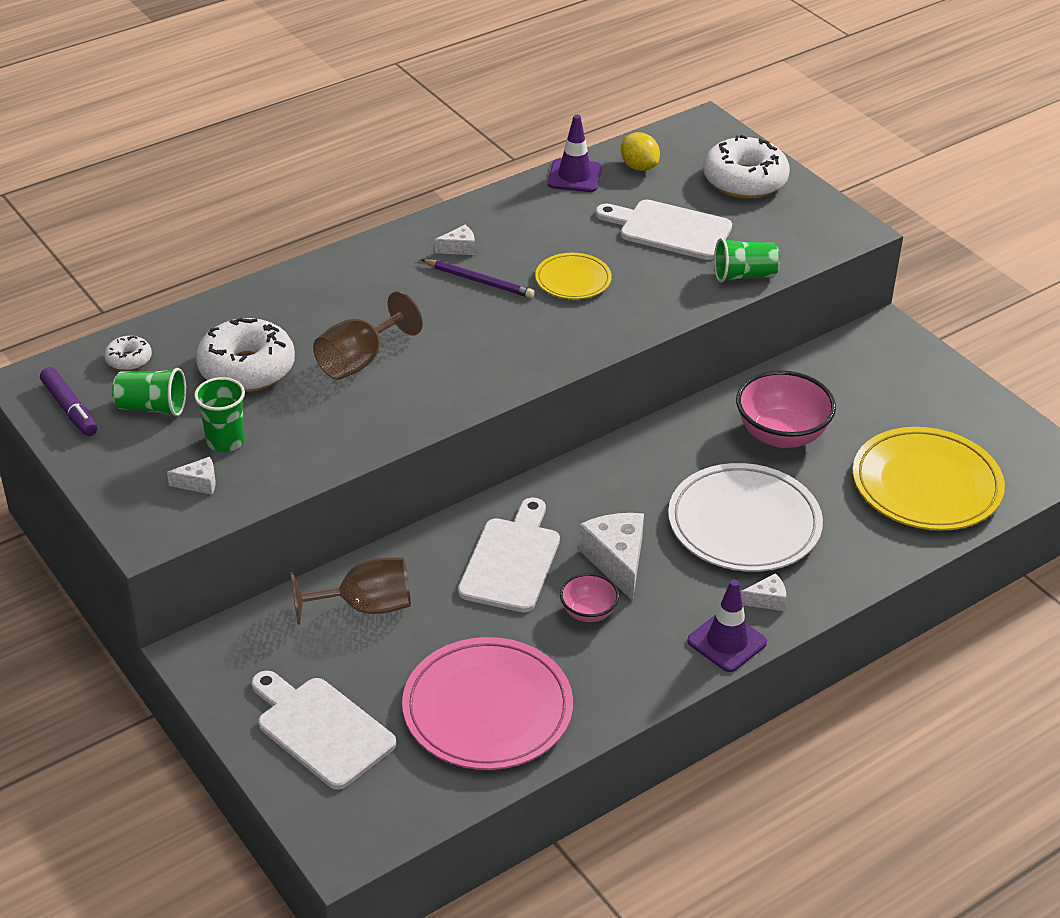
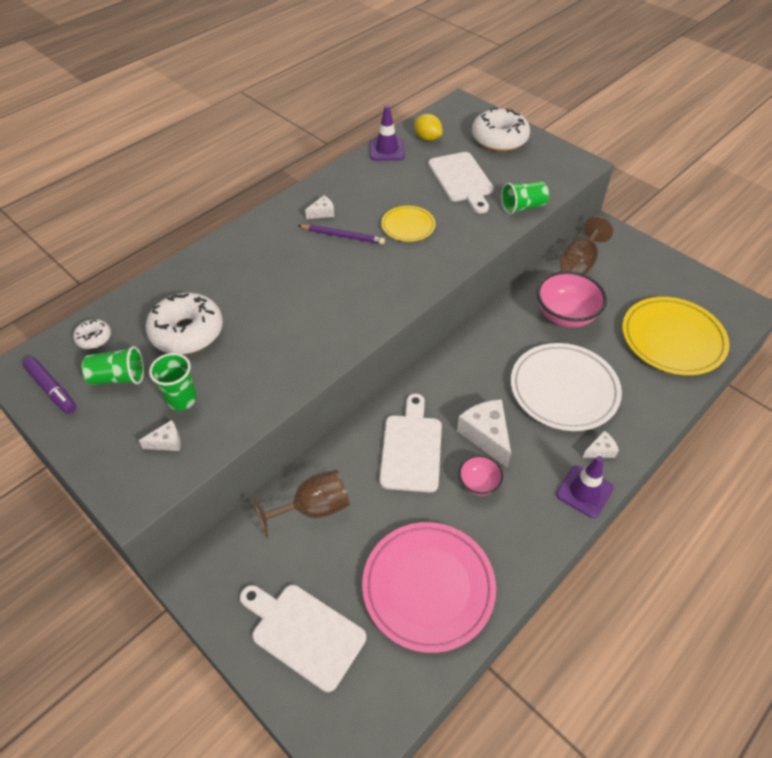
camera: 10 degrees left, 10 degrees up
brown goblet [313,291,423,380] -> brown goblet moved to [560,216,613,275]
white cutting board [596,200,732,260] -> white cutting board turned 120 degrees counterclockwise [428,152,494,213]

